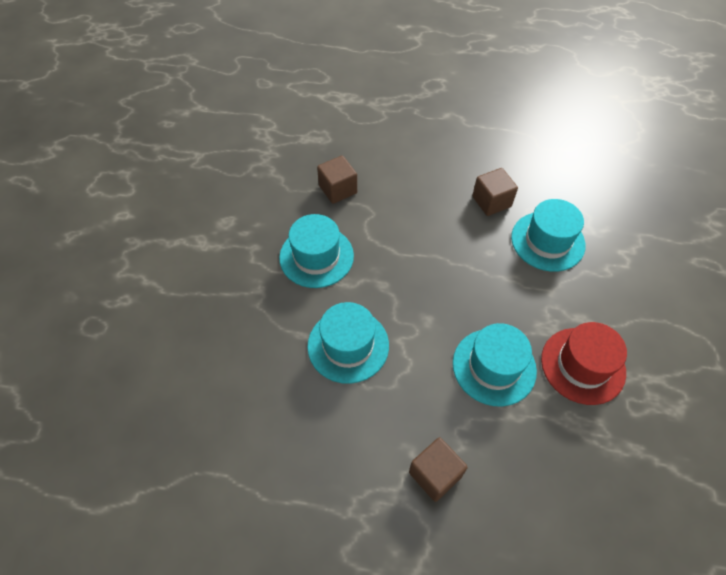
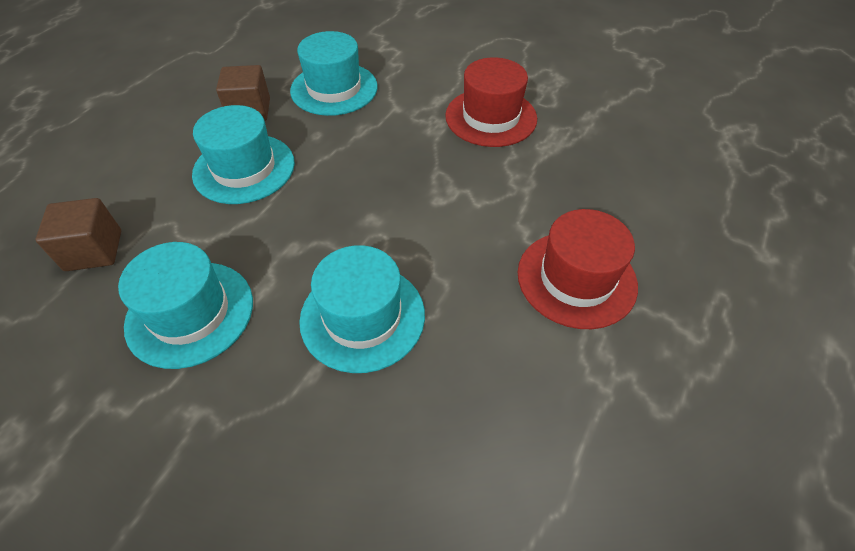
camera: 70 degrees left, 5 degrees down
brown cube [409,437,468,502] -> red hat [518,209,638,329]
turquoise hat [453,323,537,407] -> turquoise hat moved to [192,105,295,204]

